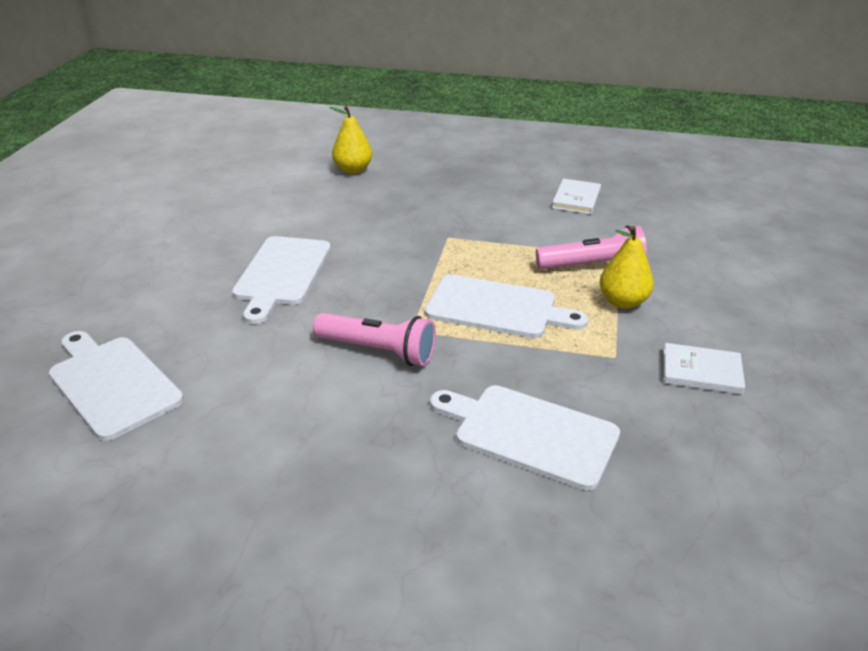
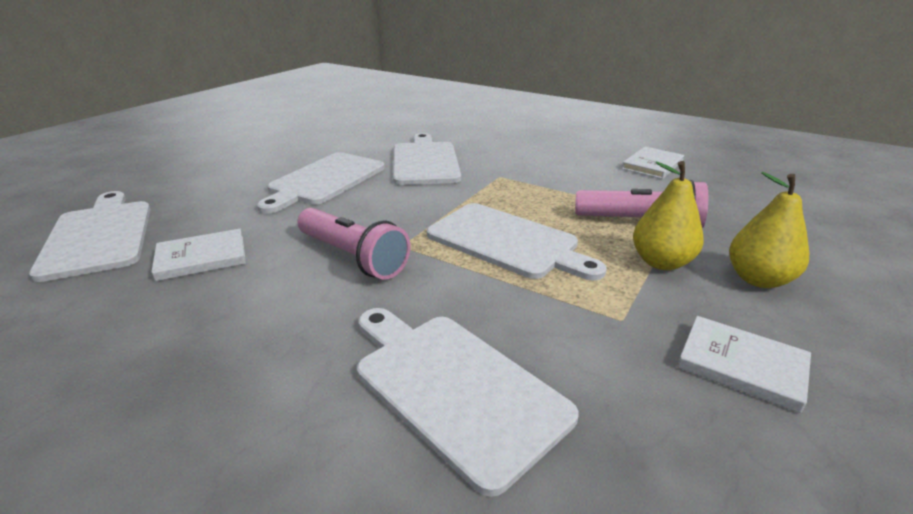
camera: 20 degrees right, 5 degrees down
yellow pear [329,106,372,174] -> yellow pear moved to [729,172,809,288]
none -> white book [151,229,246,281]
none -> white cutting board [393,133,461,185]

